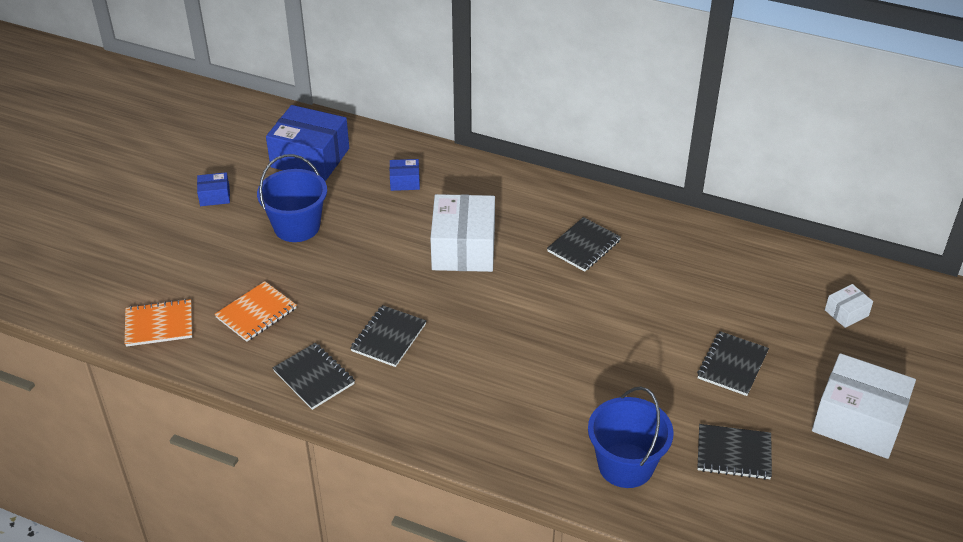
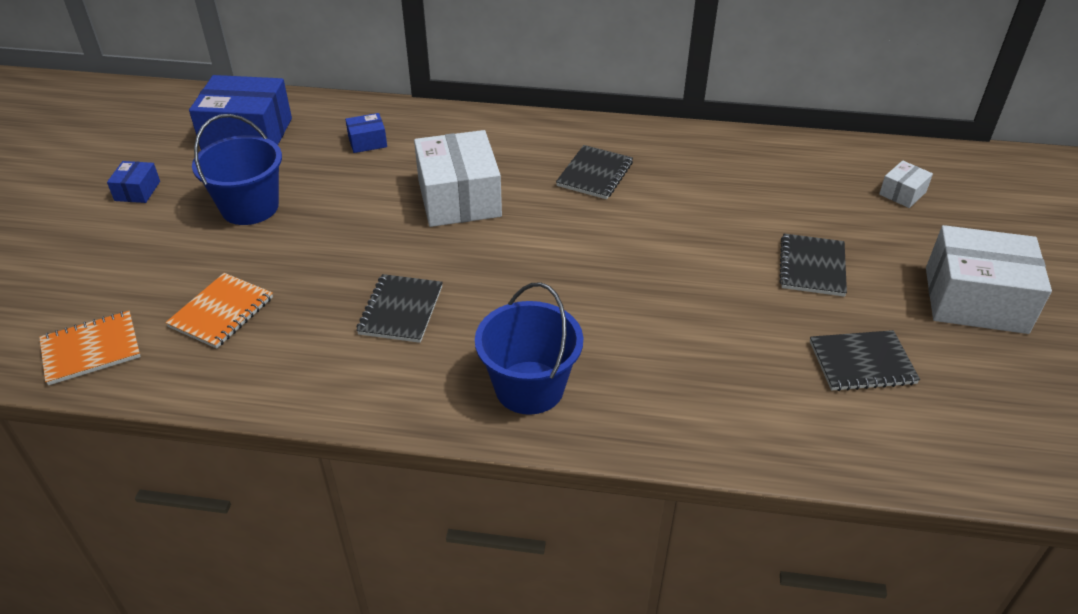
camera: 15 degrees left, 0 degrees up
blue box [197,172,230,206] -> blue box turned 60 degrees counterclockwise [107,161,160,203]
black notebook [273,343,355,410] -> none
blue bucket [588,387,674,488] -> blue bucket moved to [475,282,583,415]

